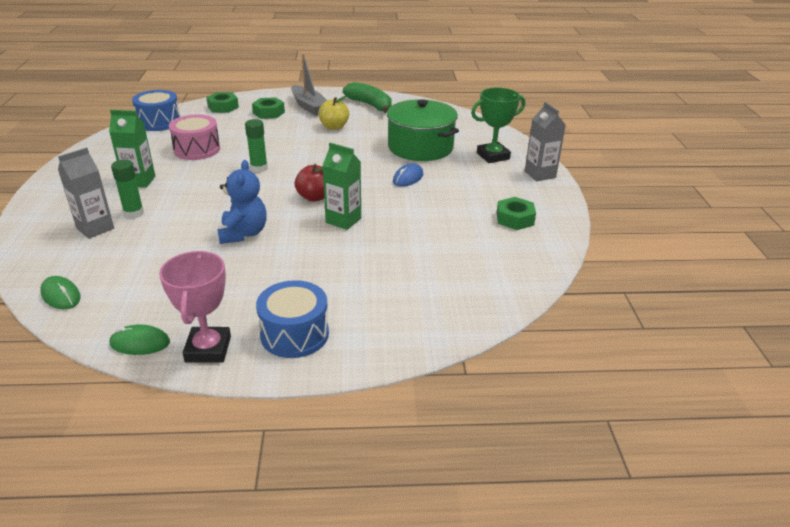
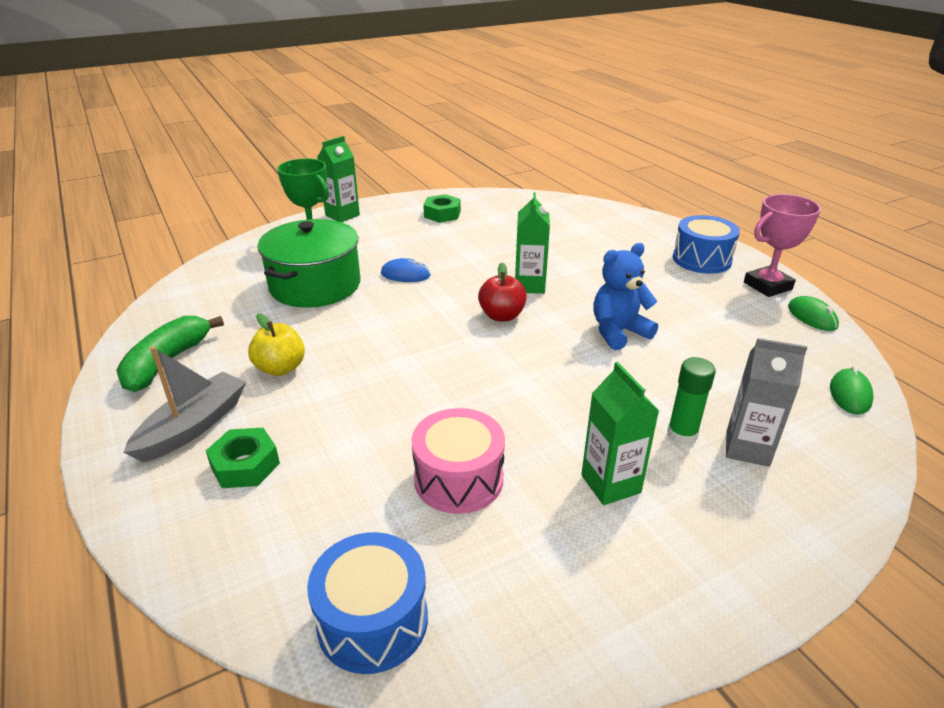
camera: 115 degrees left, 0 degrees up
green nut [206,92,239,113] -> none
green glue stick [245,119,268,173] -> none
grey carton [525,102,566,181] -> green carton [318,136,360,222]

